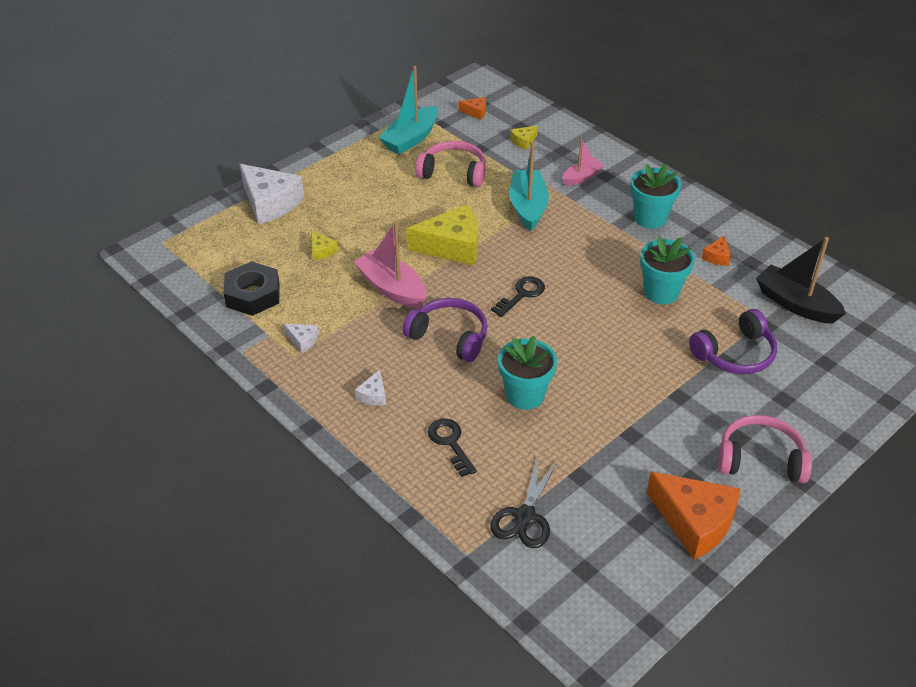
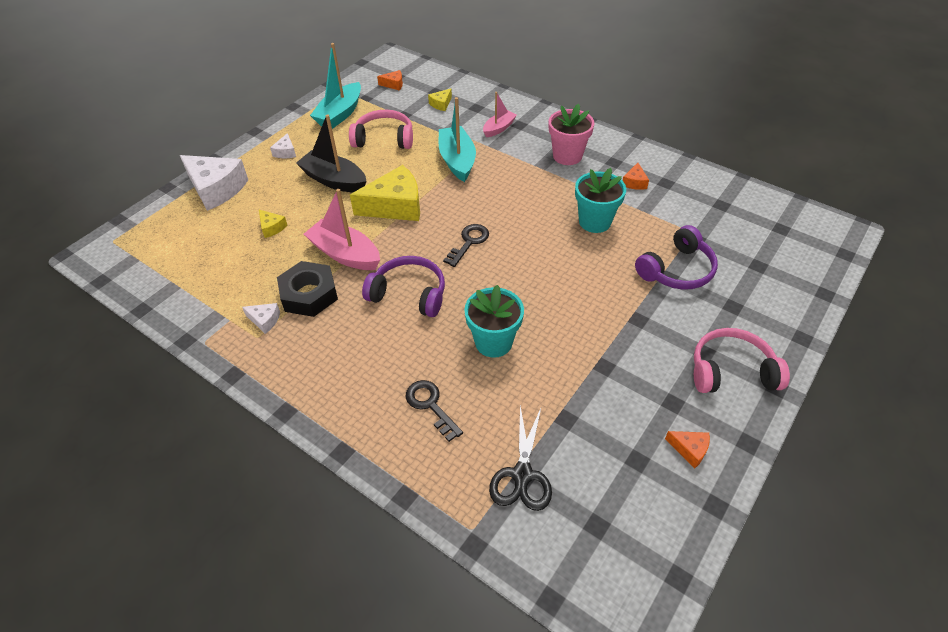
camera: 10 degrees left, 5 degrees up
black nut [223,261,279,316] -> black nut moved to [277,261,338,317]
white cheese [355,369,386,406] -> white cheese moved to [270,133,296,158]
turquoise flower pot [631,164,681,228] -> pink flower pot [549,104,594,165]
orange cheese [647,471,741,560] -> orange cheese [665,431,710,468], size x0.45
black boat [756,237,846,324] -> black boat moved to [296,114,367,193]

